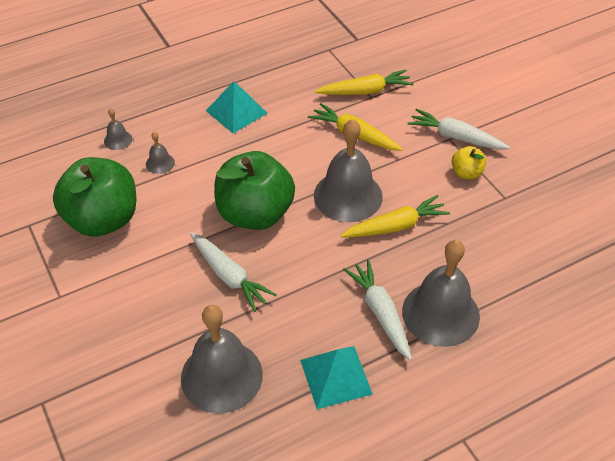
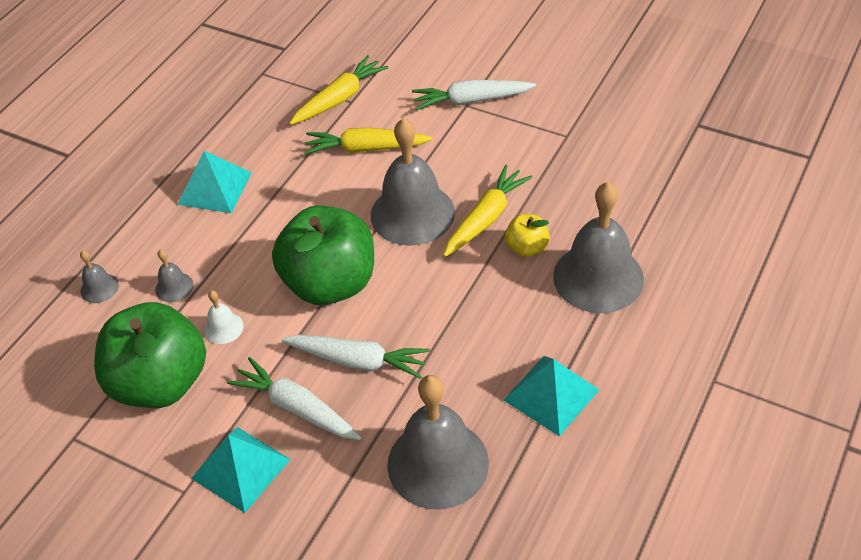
camera: 30 degrees left, 0 degrees up
white carrot [343,260,412,361] -> white carrot moved to [227,357,362,440]
yellow apple [452,146,486,179] -> yellow apple moved to [505,214,550,257]
none -> turquoise pyramid [191,427,291,513]
none -> white bell [204,290,244,344]

